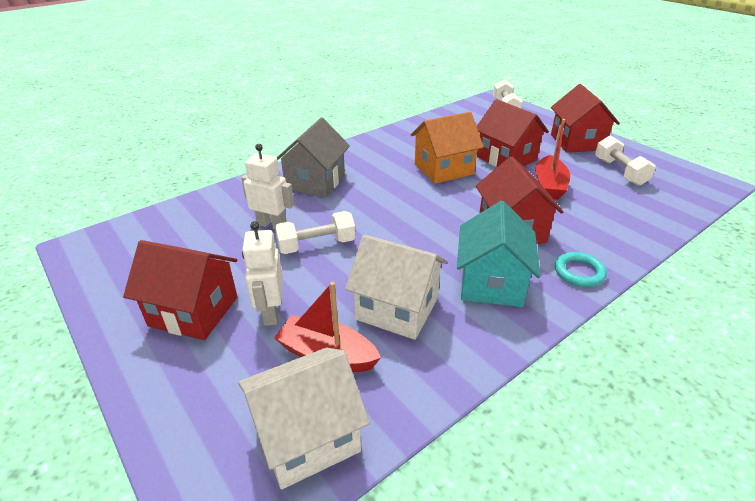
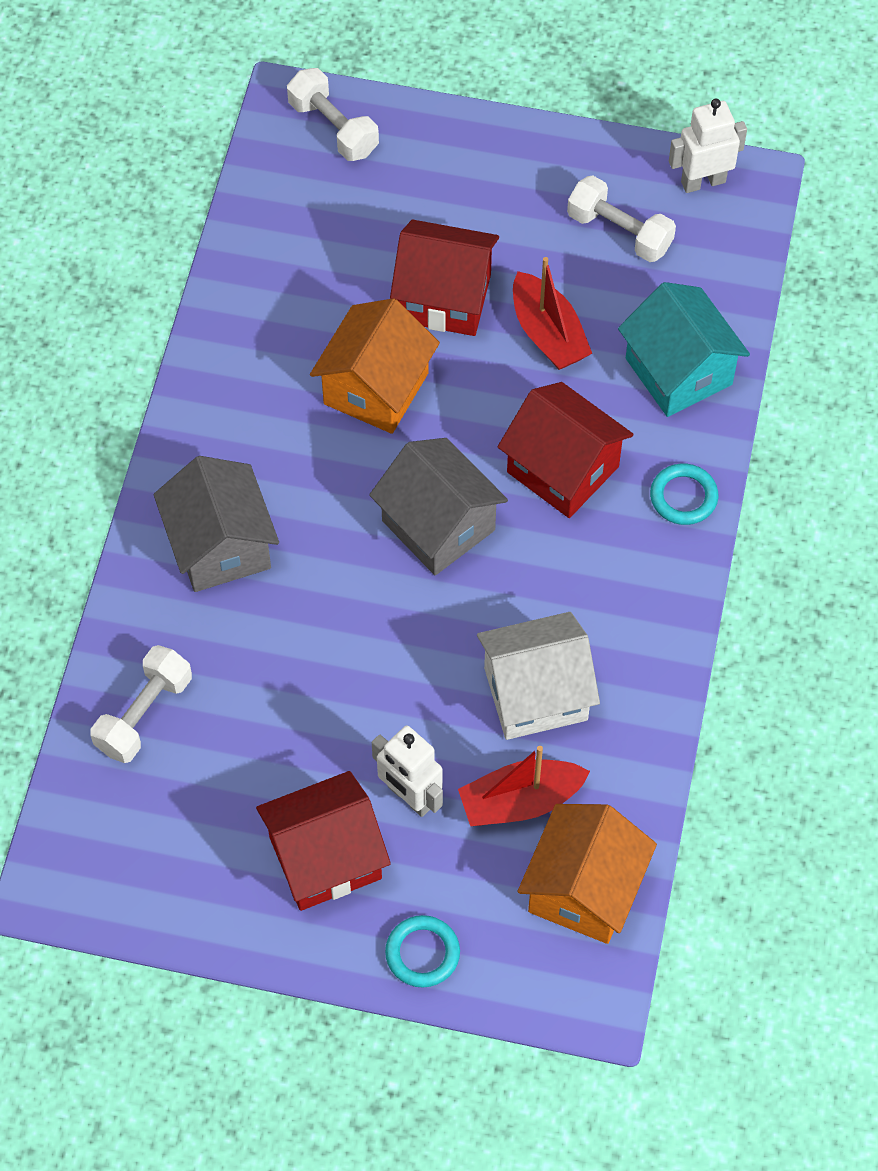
camera: 40 degrees left, 25 degrees up
white house [238,348,370,489] -> orange house [518,804,657,944]
white robot [241,144,294,229] -> white robot moved to [669,99,747,193]
white dumbbell [275,211,356,254] -> white dumbbell moved to [90,645,192,763]
turquoise house [457,201,540,307] -> turquoise house moved to [618,282,750,417]
red house [551,84,620,153] -> none
none -> grey house [369,438,508,575]
none -> turquoise ring [385,915,460,988]

